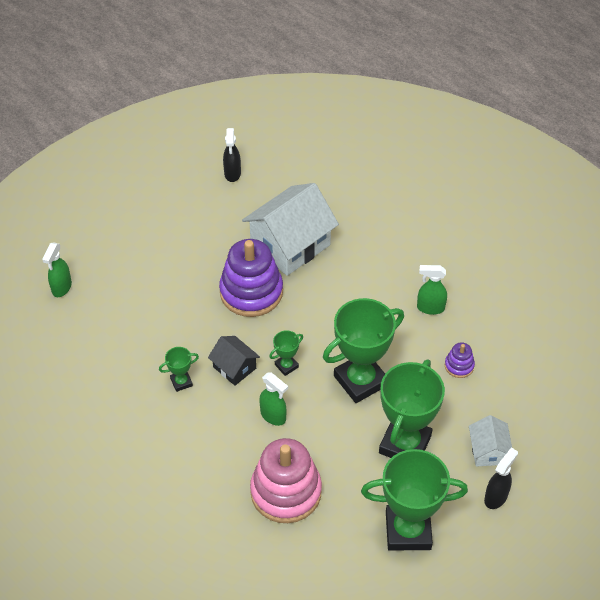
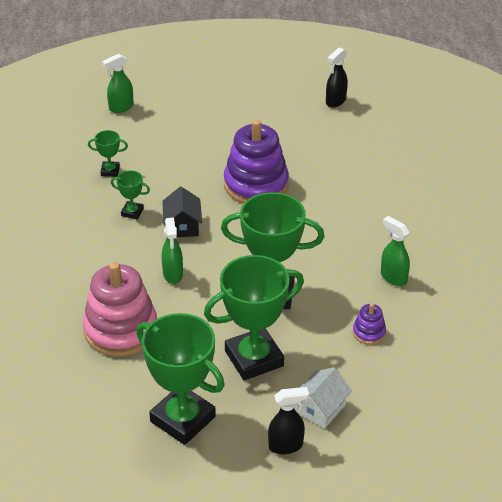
camera: 40 degrees right, 10 degrees down
white house [242,183,339,276] -> none
green trophy [269,330,303,376] -> green trophy moved to [88,130,128,177]

